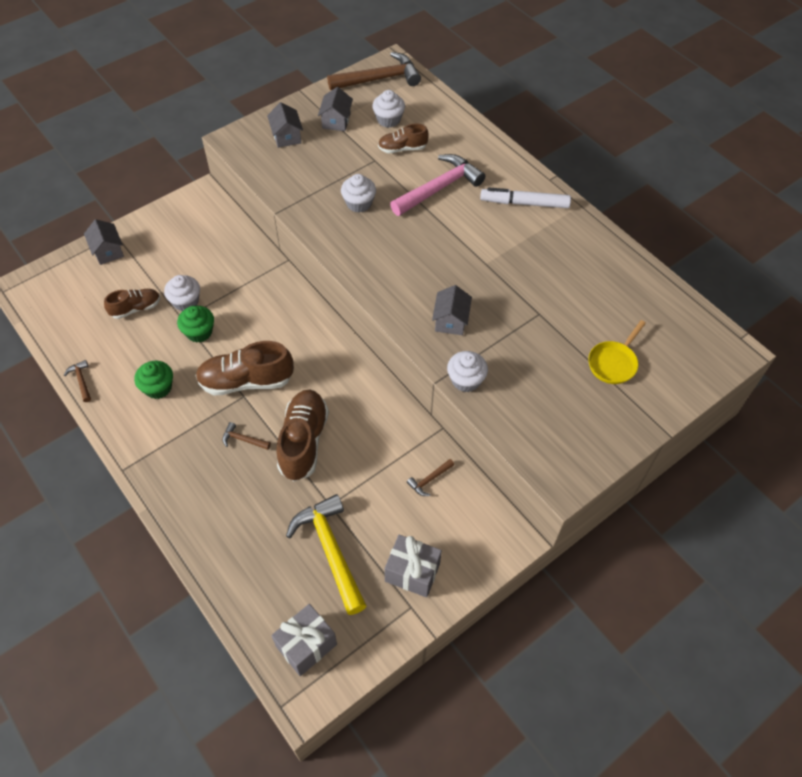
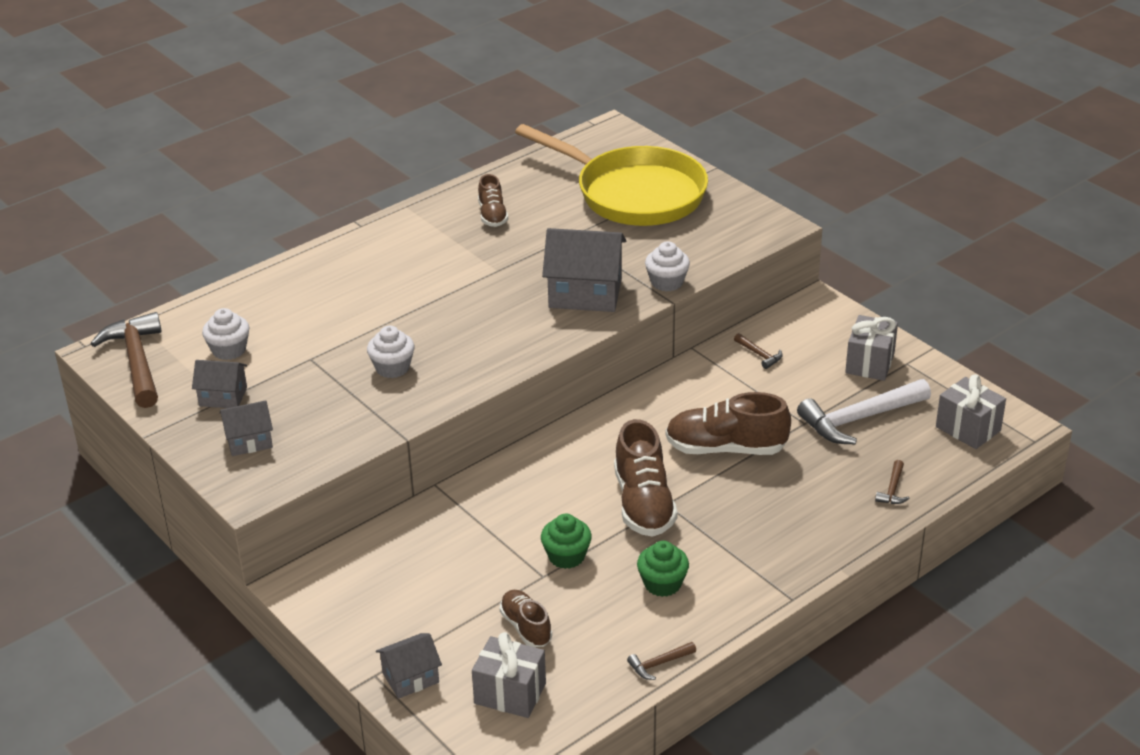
camera: 90 degrees left, 20 degrees down
white cupcake [164,275,200,311] -> none
brown hammer [222,422,271,450] -> brown hammer moved to [875,460,910,504]
yellow hammer [286,494,366,615] -> white hammer [797,379,931,445]
brown shoe [378,123,429,153] -> brown shoe moved to [478,174,508,227]
pink hammer [390,154,485,216] -> none
grey house [432,285,472,335] -> grey house [542,228,626,312], size x1.79
white marker [480,187,571,208] -> none
yellow pan [588,320,646,384] -> yellow pan [515,124,708,226], size x2.47
none -> grey gift [472,632,546,718]

